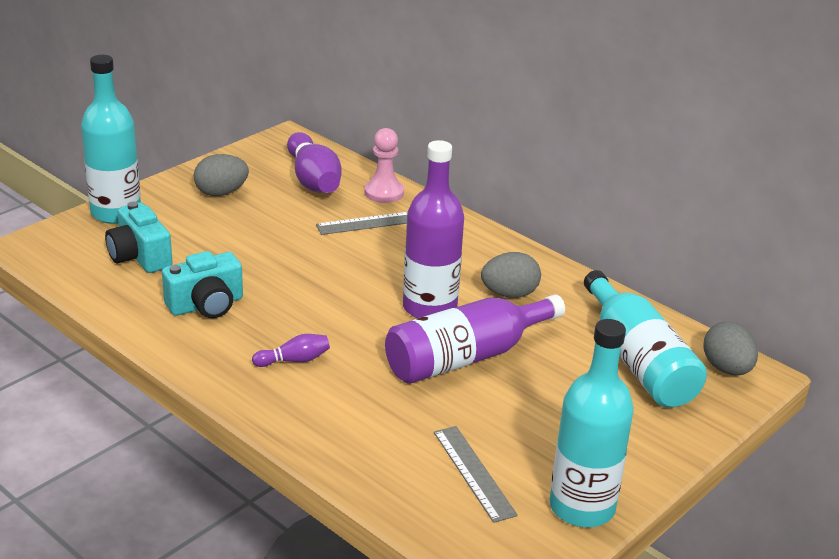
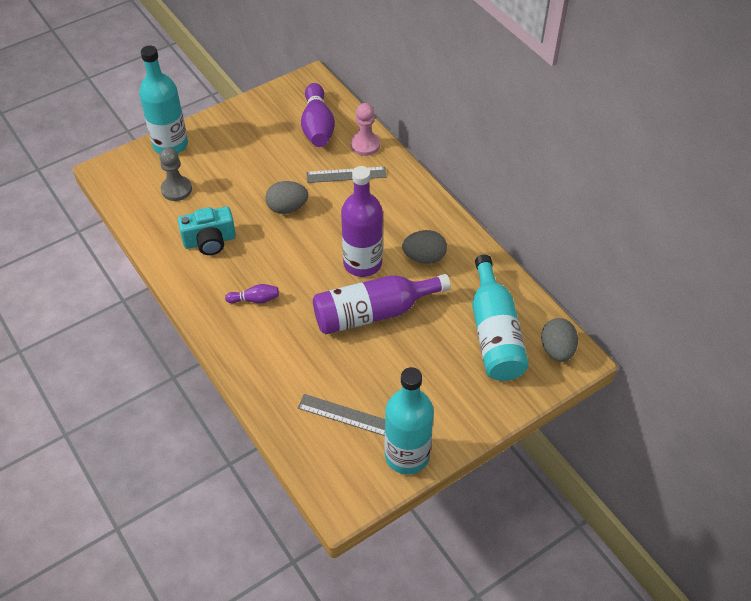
camera: 15 degrees right, 20 degrees up
turquoise camera [105,202,172,273] -> grey pawn [159,148,192,201]
grey egg [194,154,249,196] -> grey egg moved to [265,181,308,214]
grey ruler [434,426,518,523] -> grey ruler turned 60 degrees counterclockwise [298,394,385,436]

